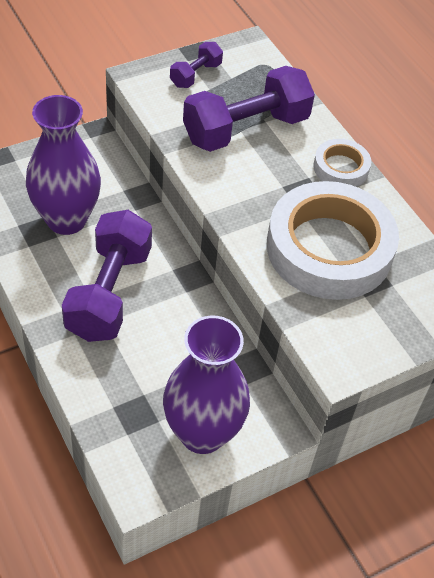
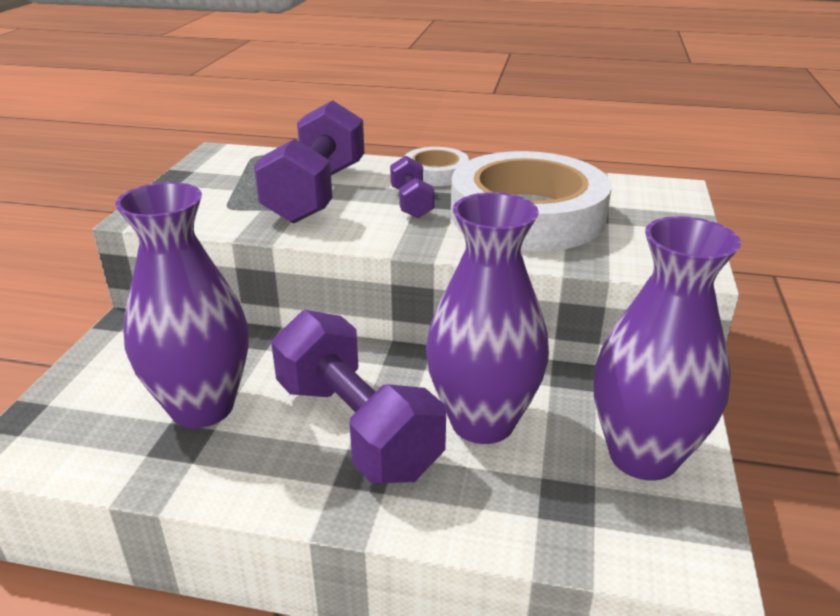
camera: 45 degrees left, 20 degrees down
purple dumbbell [170,42,223,88] -> purple dumbbell moved to [390,156,435,218]
none -> purple vase [426,192,549,444]

